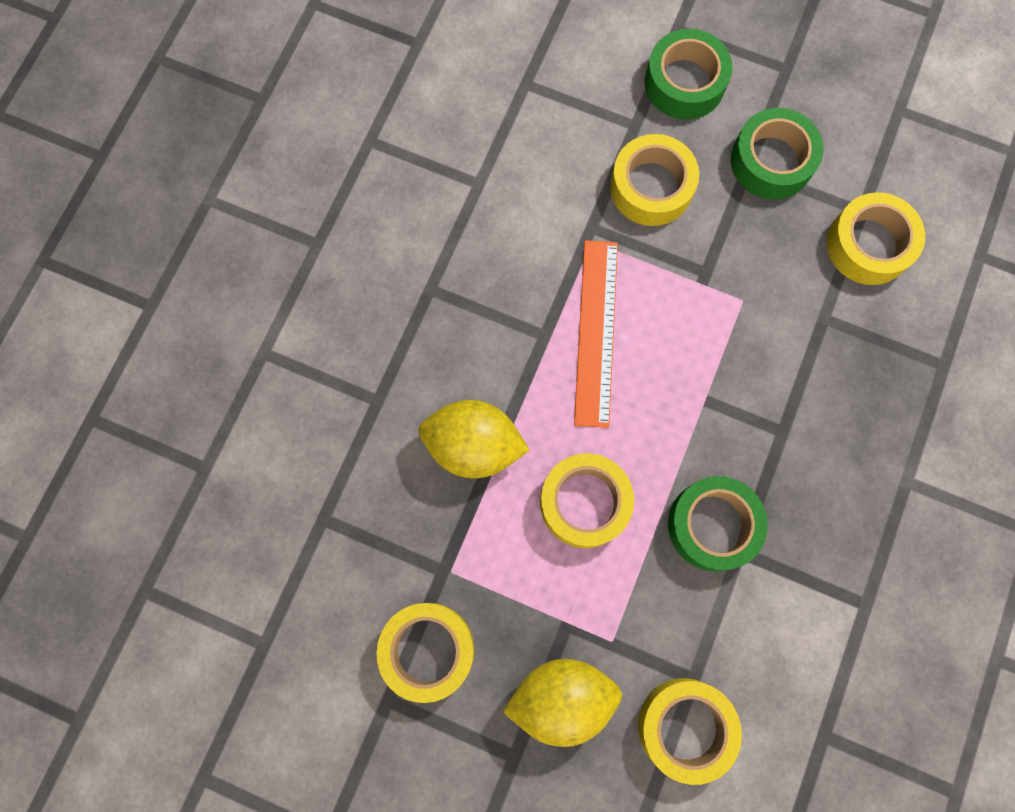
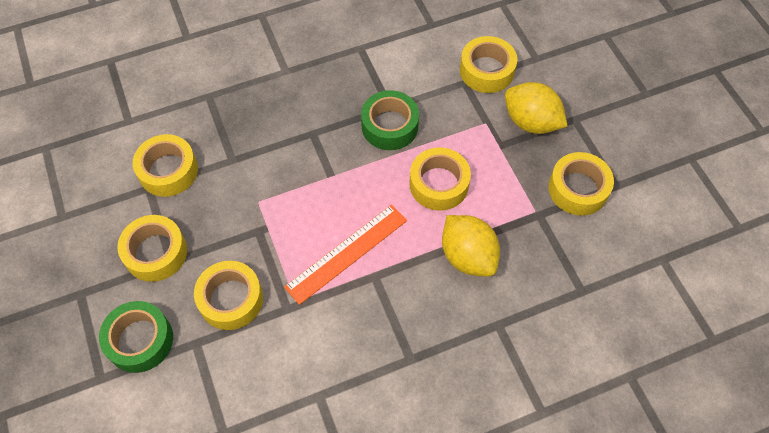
camera: 135 degrees left, 15 degrees down
green tape [731,108,824,200] -> yellow tape [117,215,187,282]

